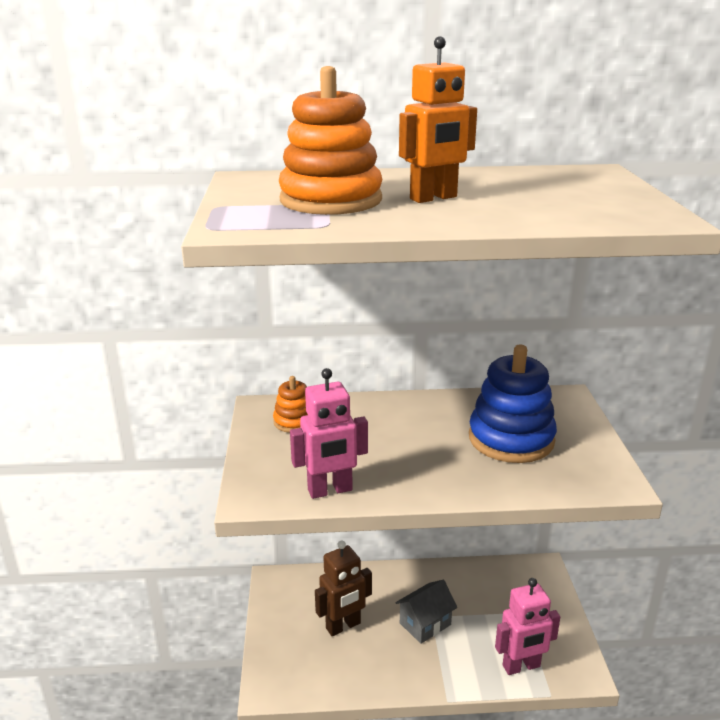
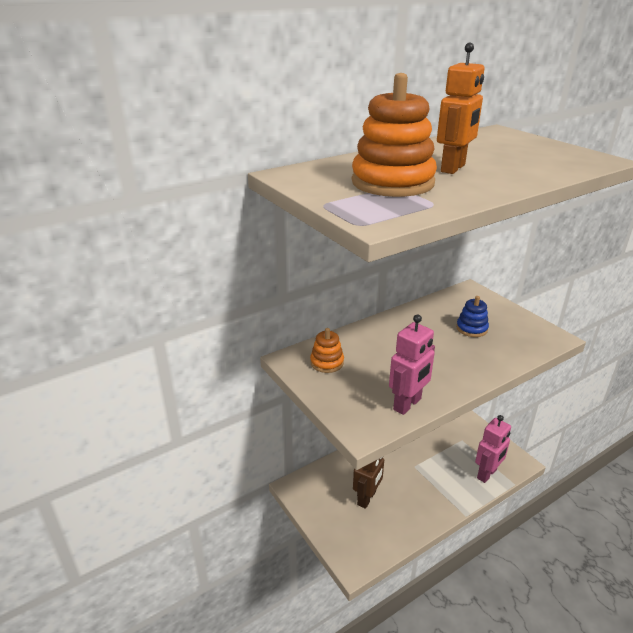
camera: 30 degrees left, 5 degrees up
grey house [395,580,457,644] -> none
blue stacking toy [469,345,557,463] -> blue stacking toy [456,296,489,337], size x0.52

